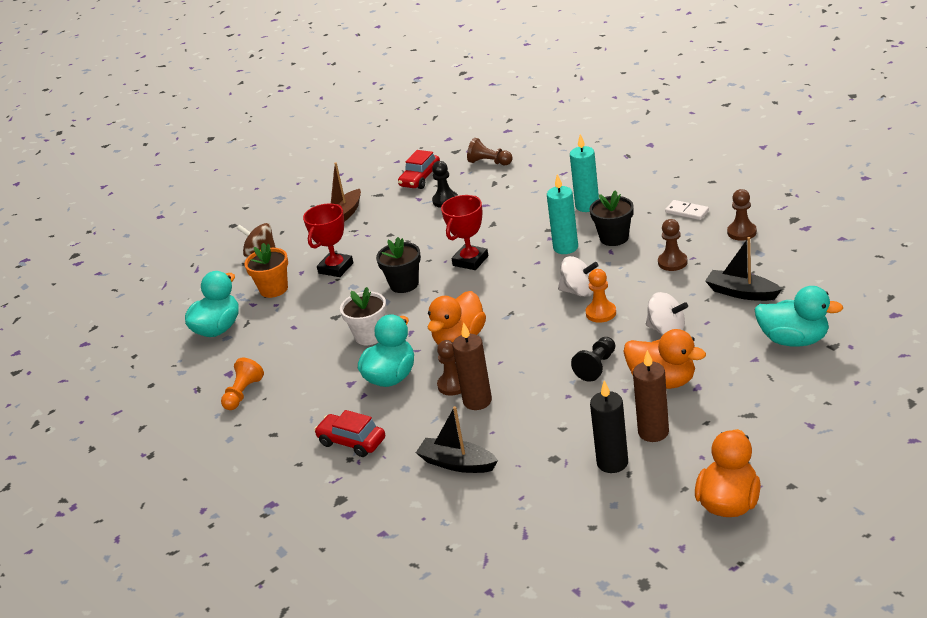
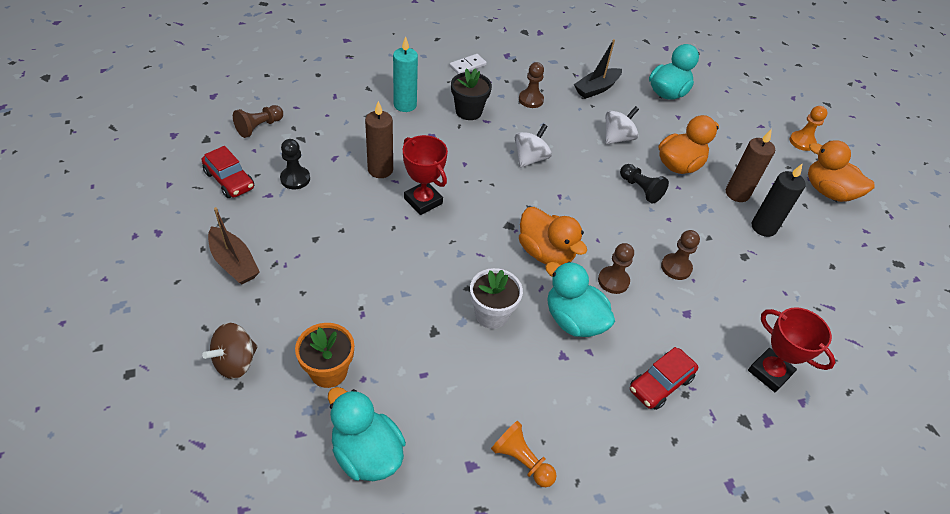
camera: 80 degrees left, 15 degrees up
red trophy [303,203,353,277] -> red trophy moved to [748,307,836,392]
black flower pot [376,237,421,293] -> none
black boat [416,406,498,473] -> none
brown candle [453,322,492,410] -> brown candle moved to [365,101,393,178]
turquoise candle [547,174,578,254] -> none
orange pawn [586,269,616,323] -> orange pawn moved to [790,106,828,151]
brown pawn [727,189,757,241] -> brown pawn moved to [661,230,700,280]

